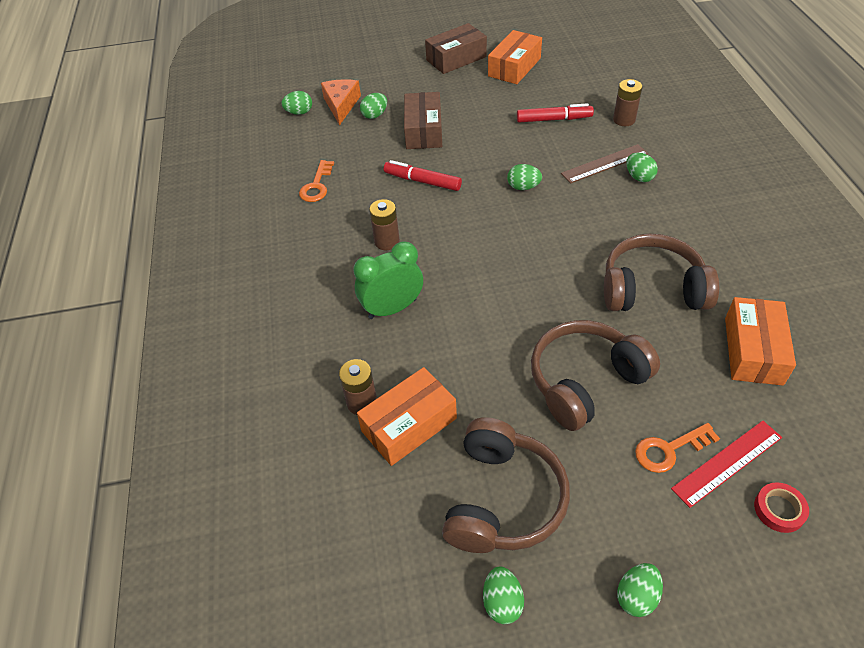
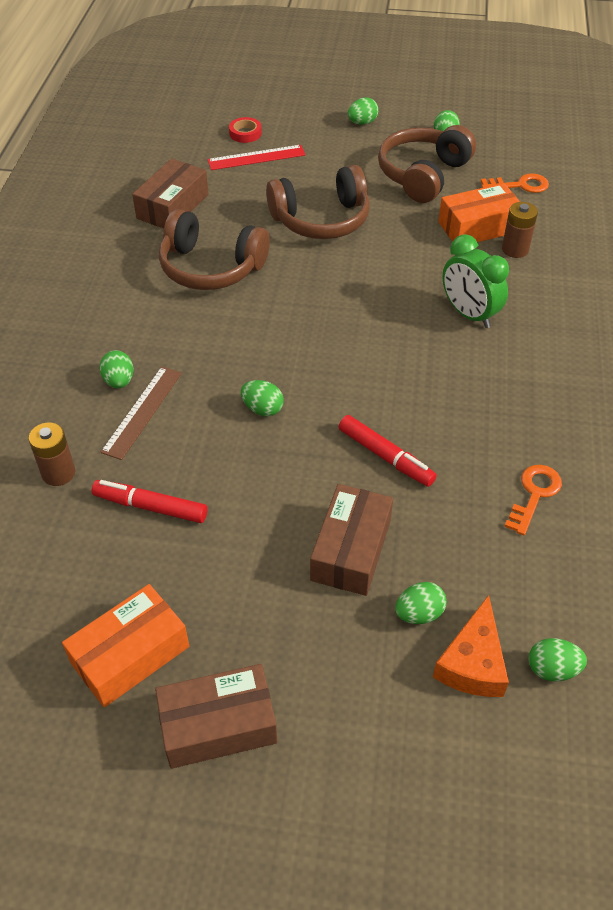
camera: 165 degrees left, 0 degrees up
green clock [354,241,423,319] -> green clock turned 60 degrees clockwise [443,234,509,328]
brown battery [369,199,400,250] -> none
brown ruler [561,144,648,184] -> brown ruler turned 60 degrees counterclockwise [100,366,182,460]
orange key [635,423,720,473] -> orange key moved to [481,173,549,193]
orange box [725,297,796,386] -> brown box [132,159,209,228]

